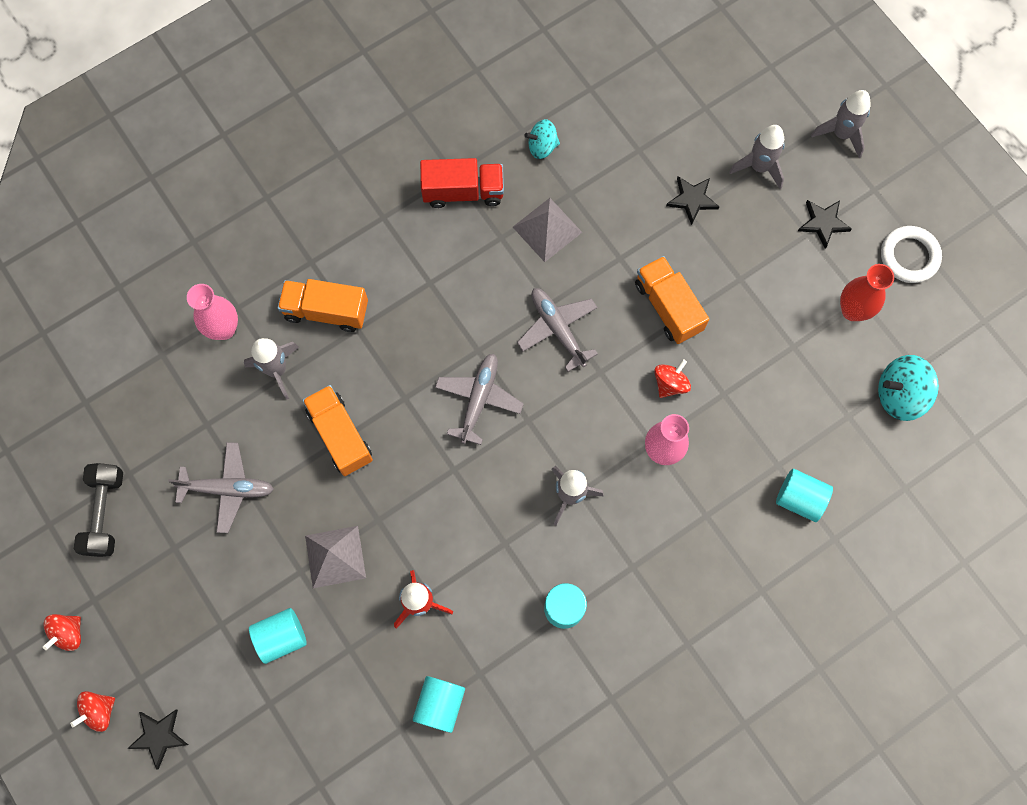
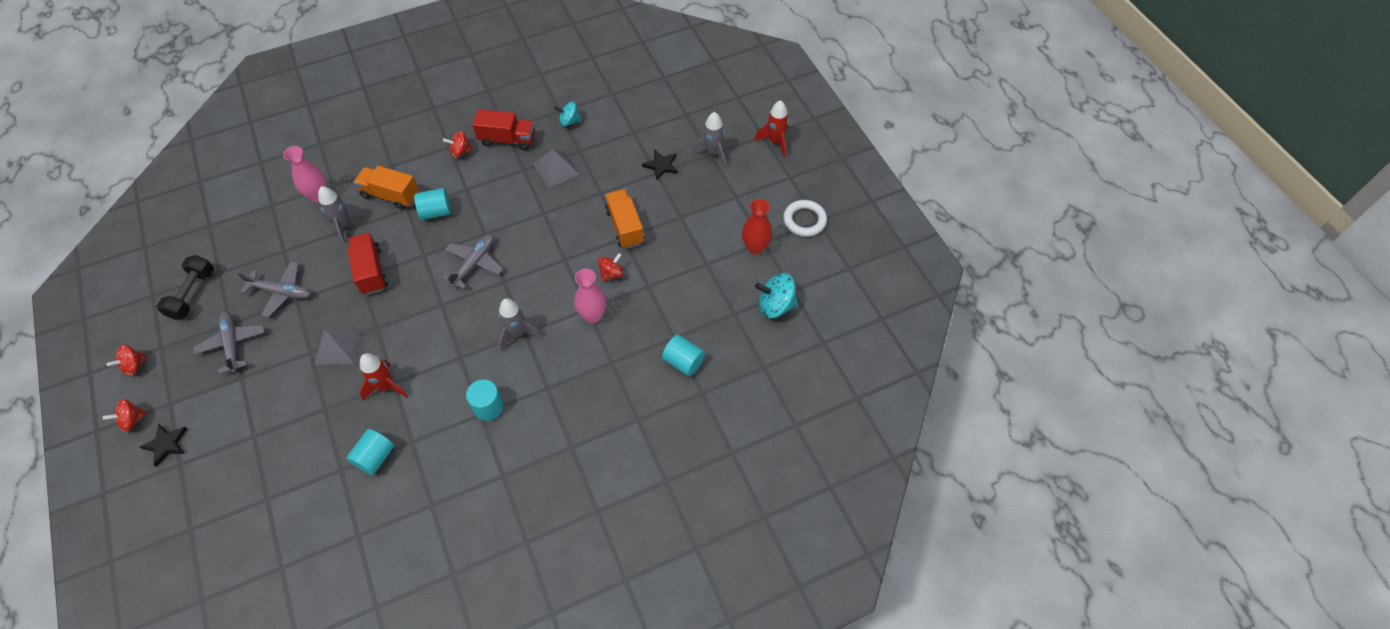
camera: 10 degrees right, 15 degrees down
turquoise cylinder [249,608,307,664] -> turquoise cylinder moved to [414,188,451,220]
orange truck [302,385,373,476] -> red truck [347,232,388,295]
grey plane [517,288,598,372] -> grey plane moved to [193,311,265,374]
black star [798,200,852,249] -> none
grey rocket [811,90,871,158] -> red rocket [754,100,789,157]
none -> red spinning top [443,131,473,158]

